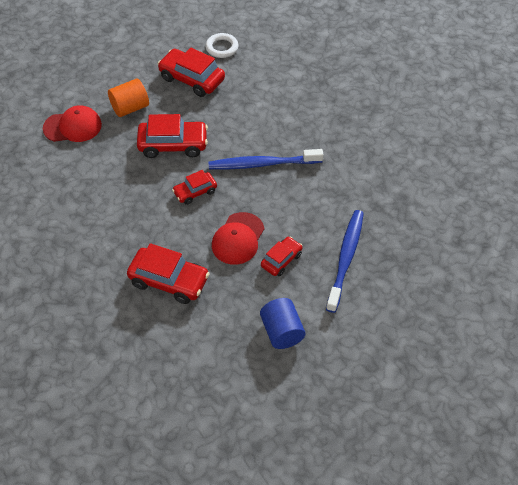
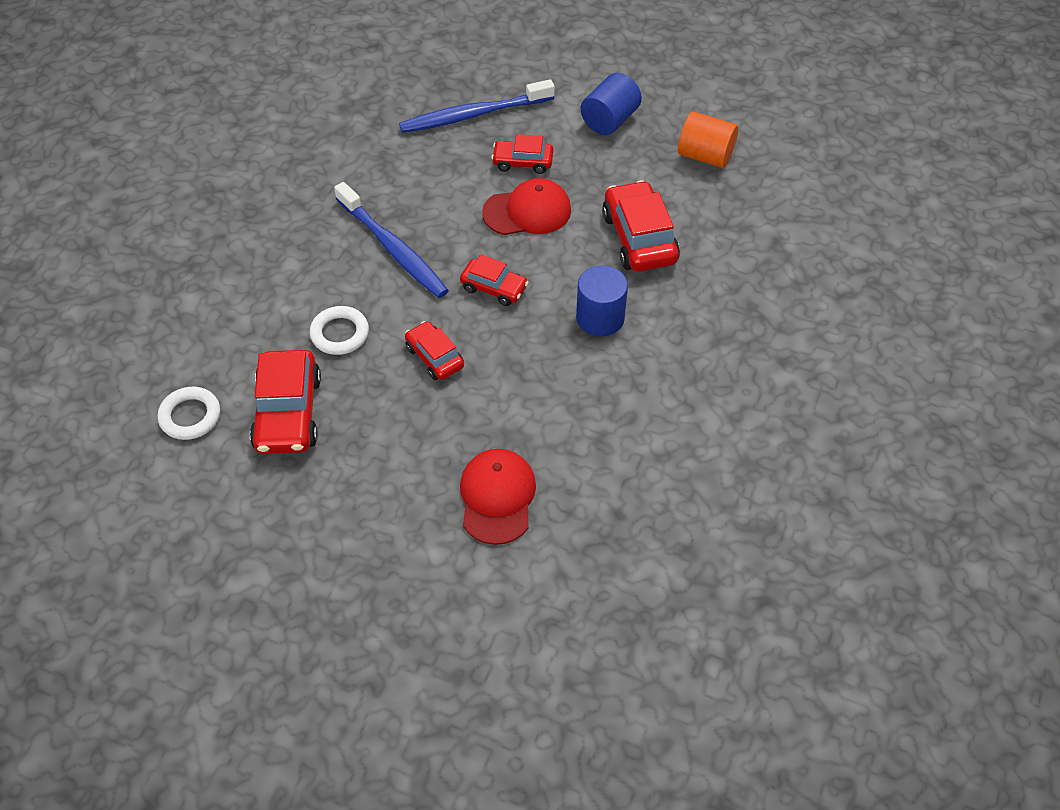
camera: 125 degrees left, 0 degrees up
red cap [43,105,102,142] -> red cap turned 45 degrees clockwise [460,449,536,545]
orange cylinder [108,79,149,117] -> orange cylinder moved to [678,112,738,168]
red car [137,114,208,158] -> red car [405,321,464,380], size x0.59
none -> white ring [310,306,369,355]
none -> blue cylinder [576,265,628,336]

